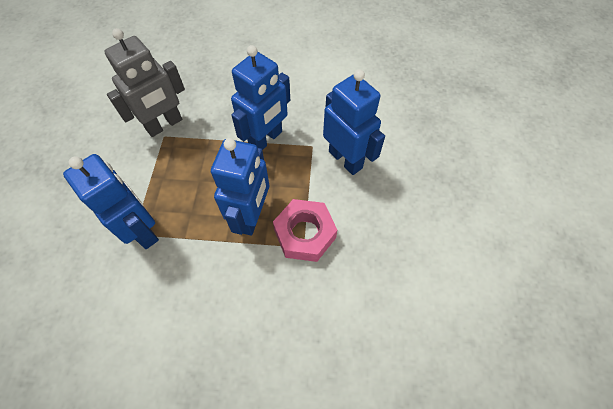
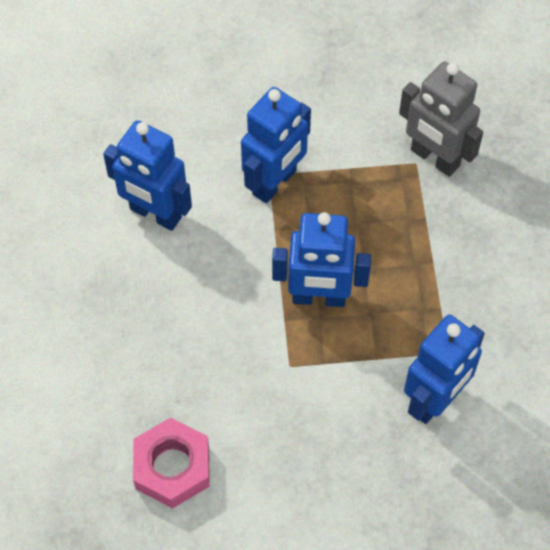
camera: 80 degrees right, 0 degrees up
blue robot [231,45,290,150] -> blue robot moved to [103,120,192,231]
pink nut [273,199,337,262] -> pink nut moved to [133,418,210,508]

